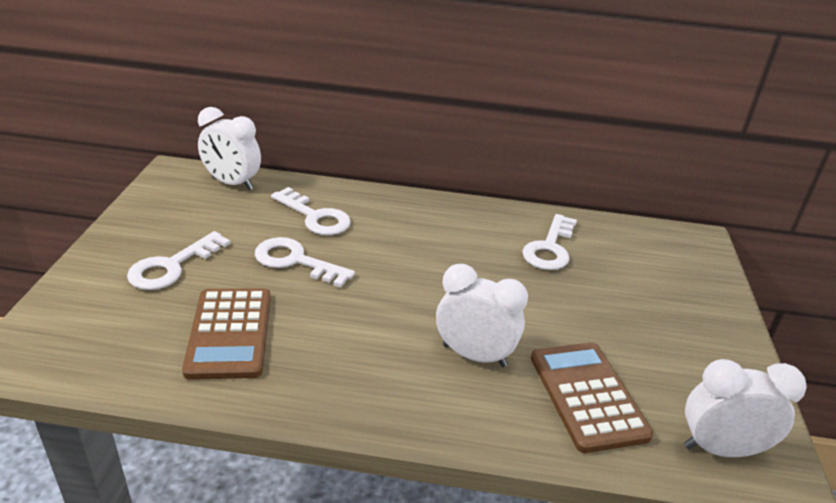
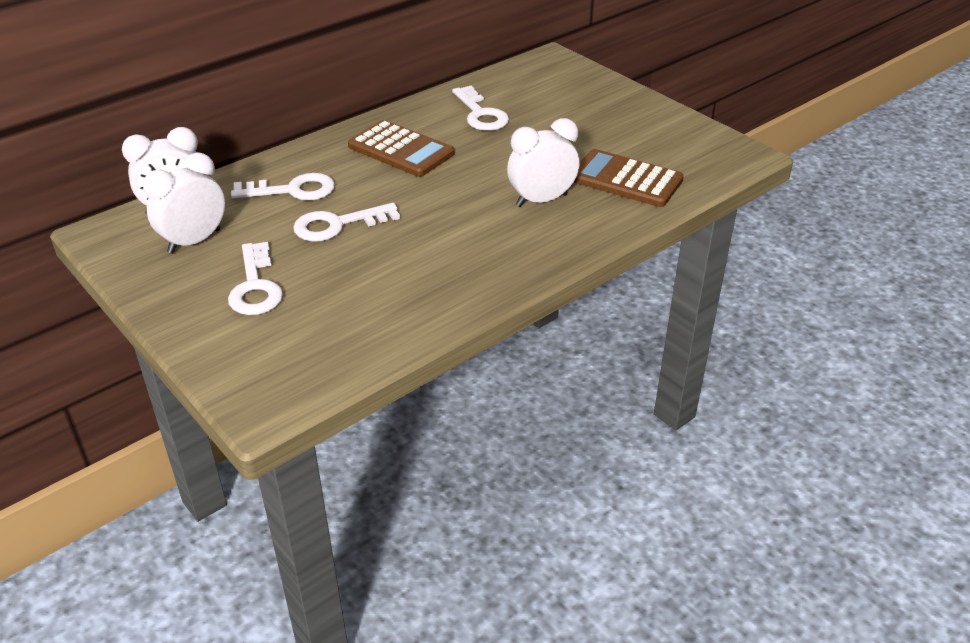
camera: 45 degrees left, 5 degrees up
brown calculator [182,288,271,380] -> brown calculator moved to [348,120,454,177]
white clock [684,359,807,457] -> white clock moved to [143,152,225,254]

